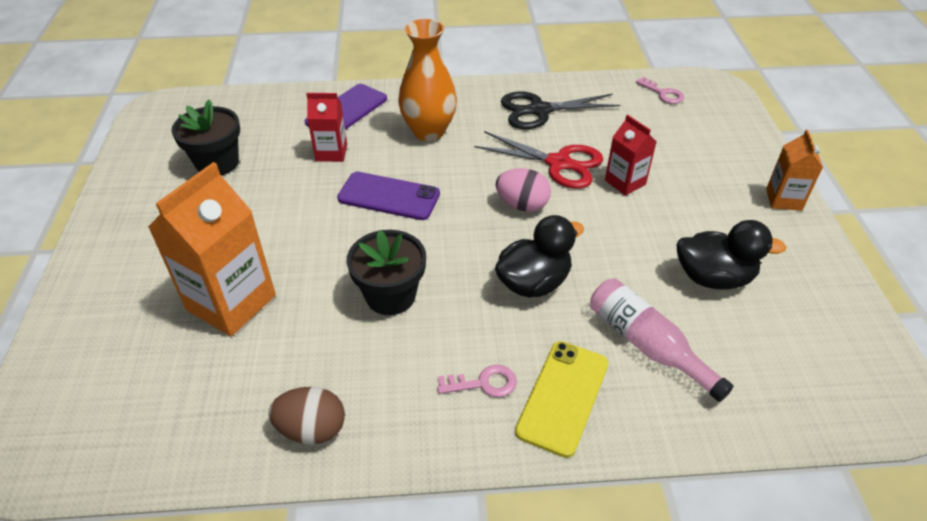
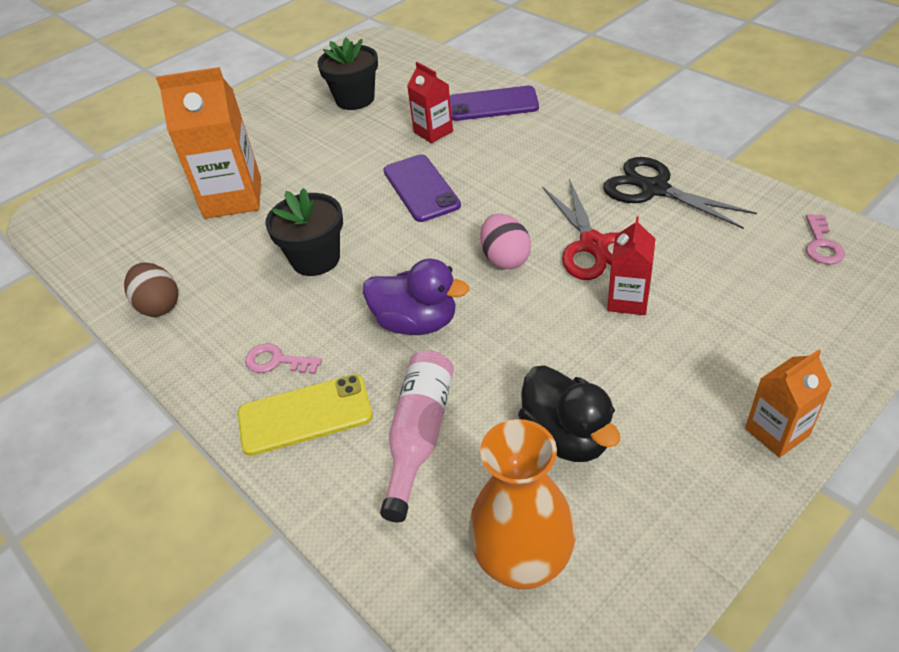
camera: 55 degrees right, 0 degrees up
orange vase [398,19,457,141] -> orange vase moved to [468,419,576,590]
pink key [437,365,517,397] -> pink key turned 150 degrees clockwise [245,343,322,374]
black duck [495,215,584,297] -> purple duck [363,259,469,335]

